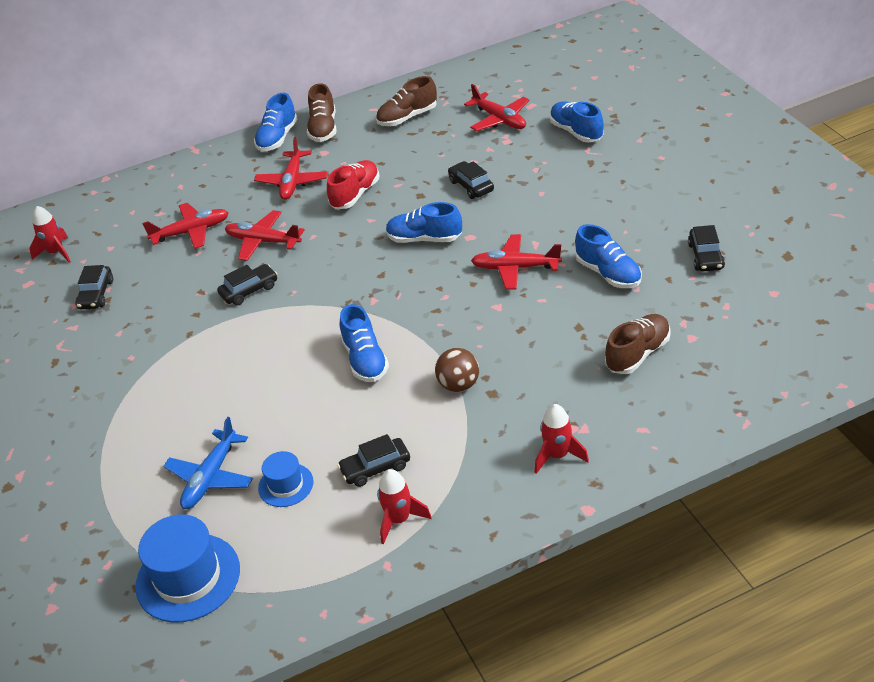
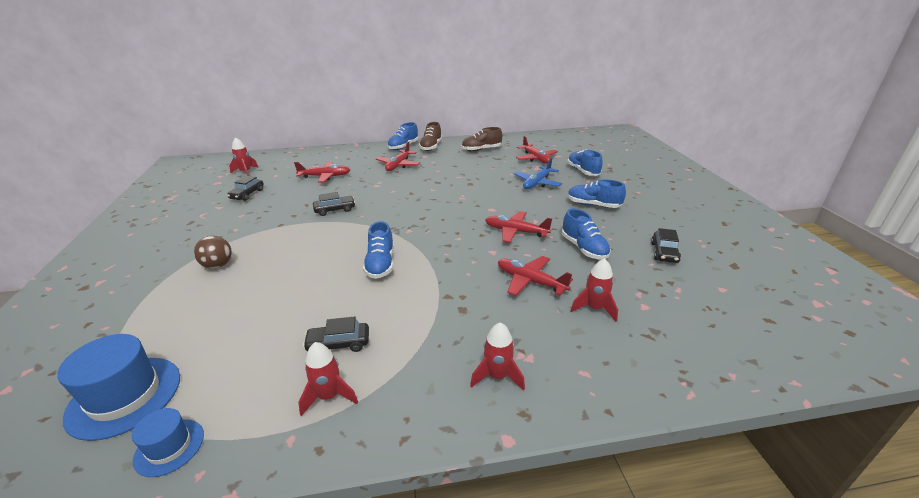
camera: 10 degrees right, 10 degrees down
blue plane [163,417,253,509] -> blue plane moved to [514,158,562,189]
red plane [225,210,304,261] -> red plane moved to [498,256,573,296]
blue hat [258,451,314,507] -> blue hat moved to [132,408,204,477]
red shoe [327,160,379,209] -> none
blue shoe [386,202,462,243] -> blue shoe moved to [568,180,626,208]
brown ball [435,348,479,392] -> brown ball moved to [194,236,232,269]
black car [448,161,494,199] -> none
brown shoe [605,314,671,374] -> red rocket [571,258,618,322]

